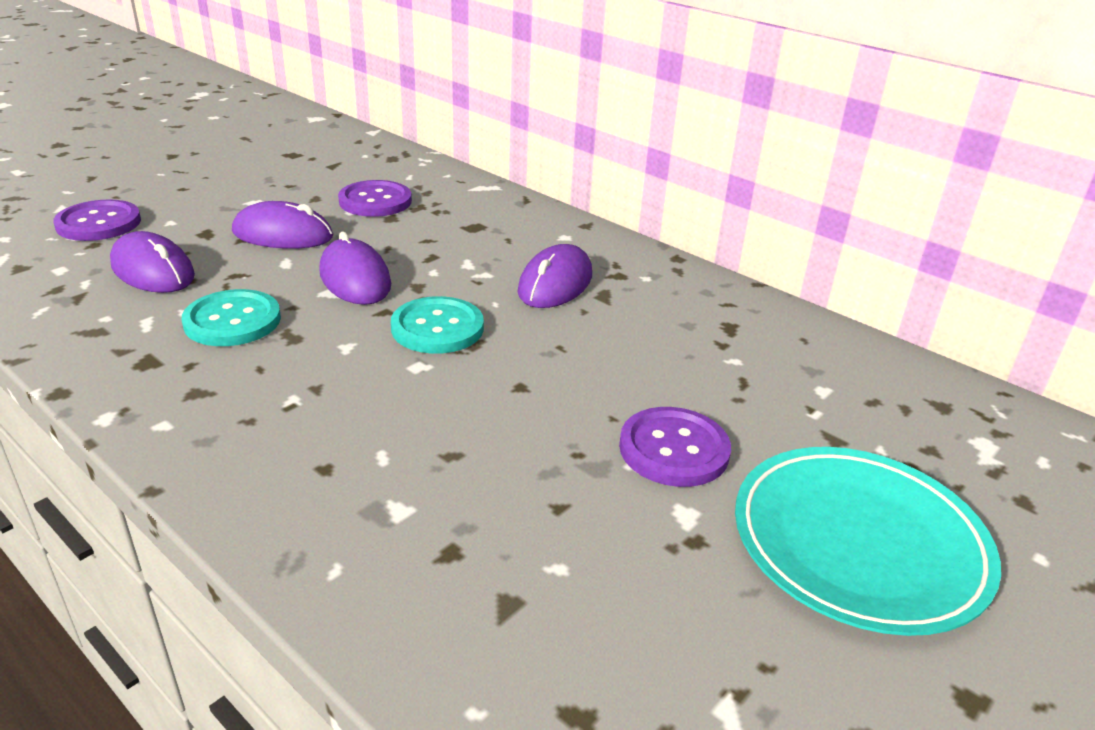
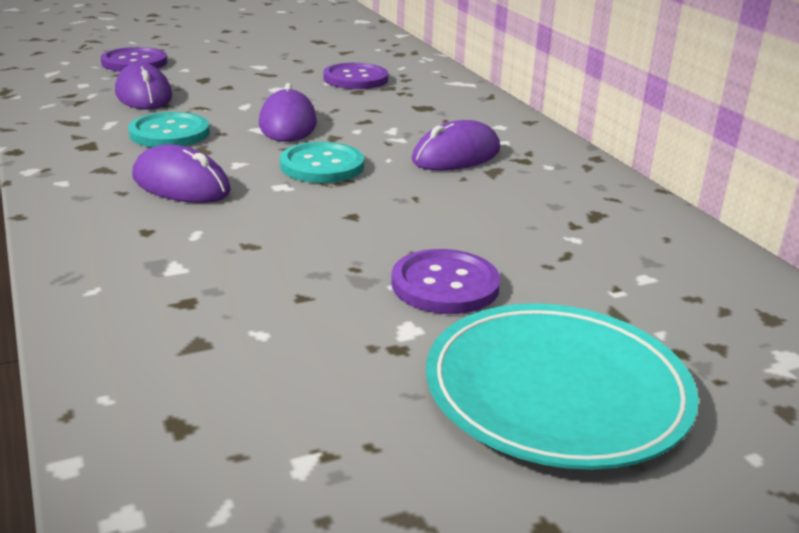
camera: 25 degrees right, 5 degrees down
purple mouse [232,201,333,249] -> purple mouse moved to [132,145,231,203]

